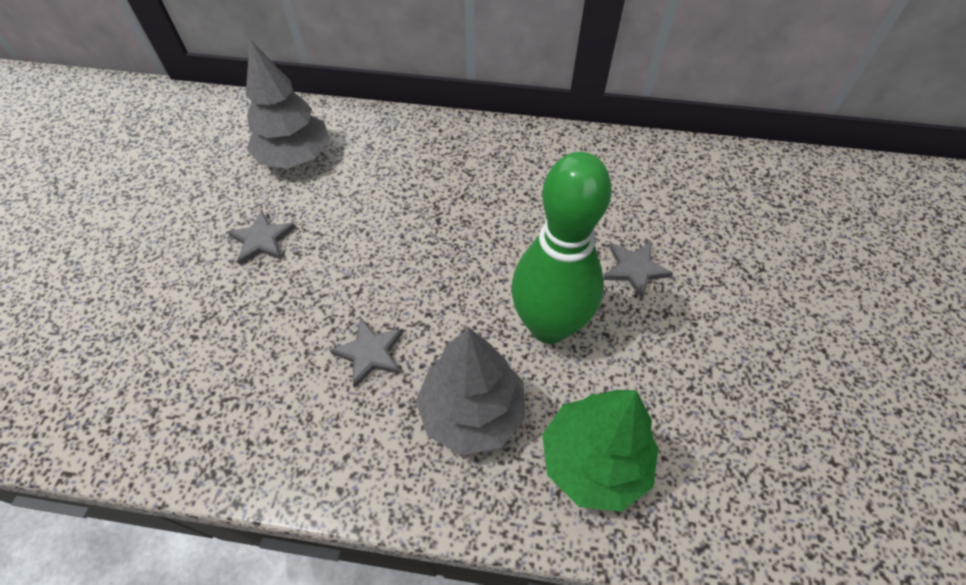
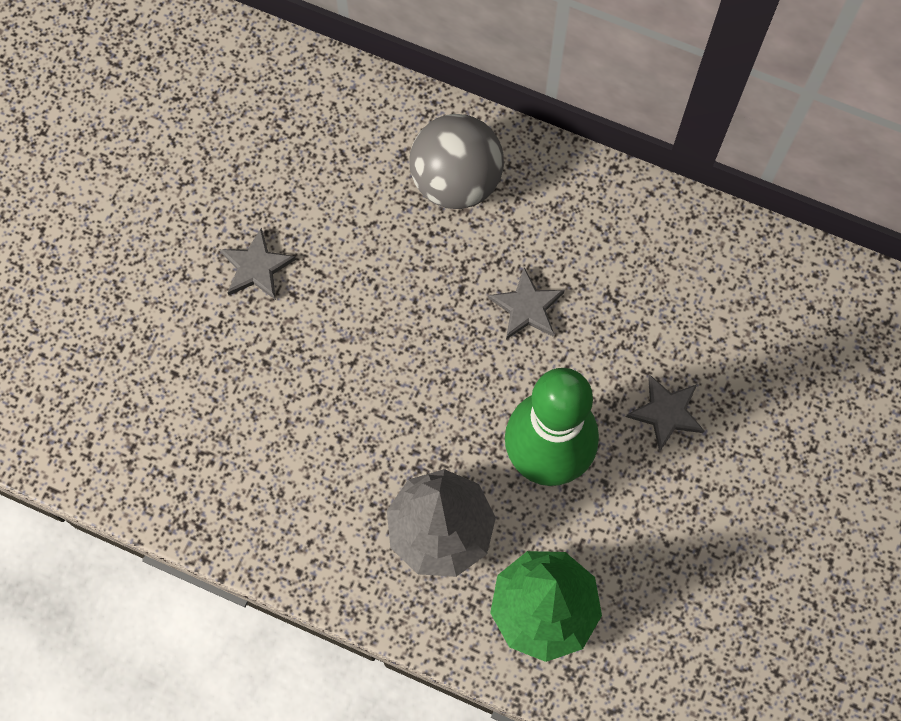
camera: 15 degrees right, 15 degrees up
grey tree [246,40,330,169] -> none
grey star [330,318,403,388] -> grey star moved to [488,267,565,340]
none -> grey ball [410,114,504,209]

